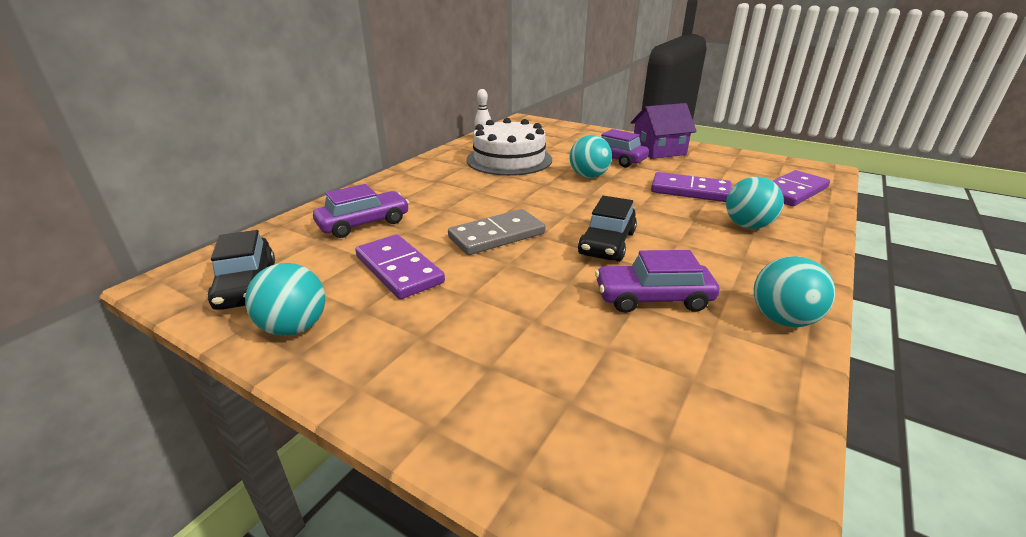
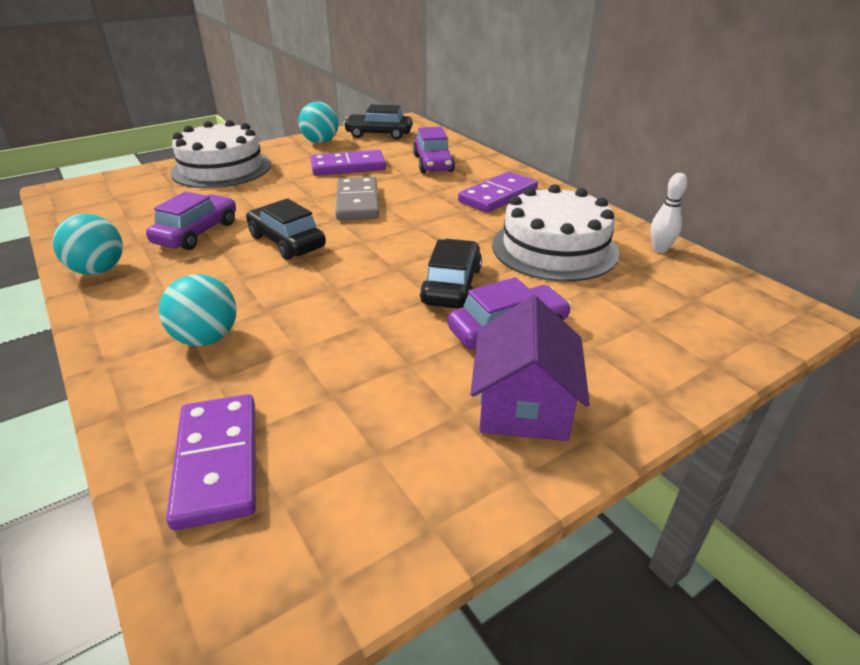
camera: 115 degrees right, 5 degrees up
turquoise ball [570,135,612,178] -> black car [420,239,482,308]
purple domino [651,172,732,202] -> purple domino moved to [458,171,538,213]
none -> white cake [170,120,271,188]

